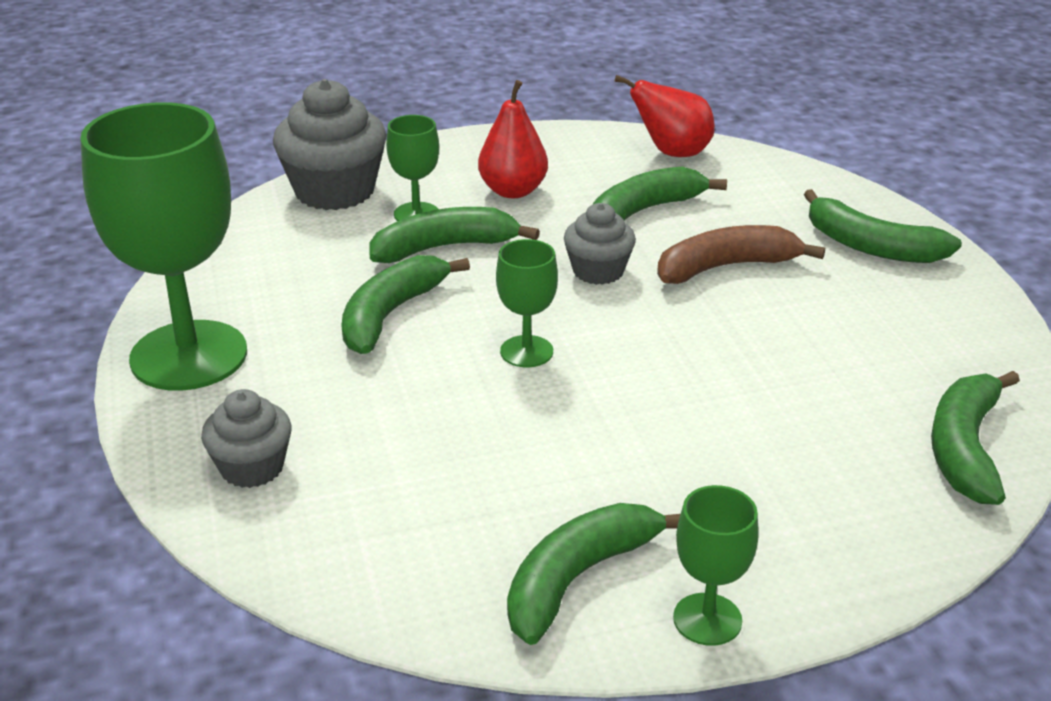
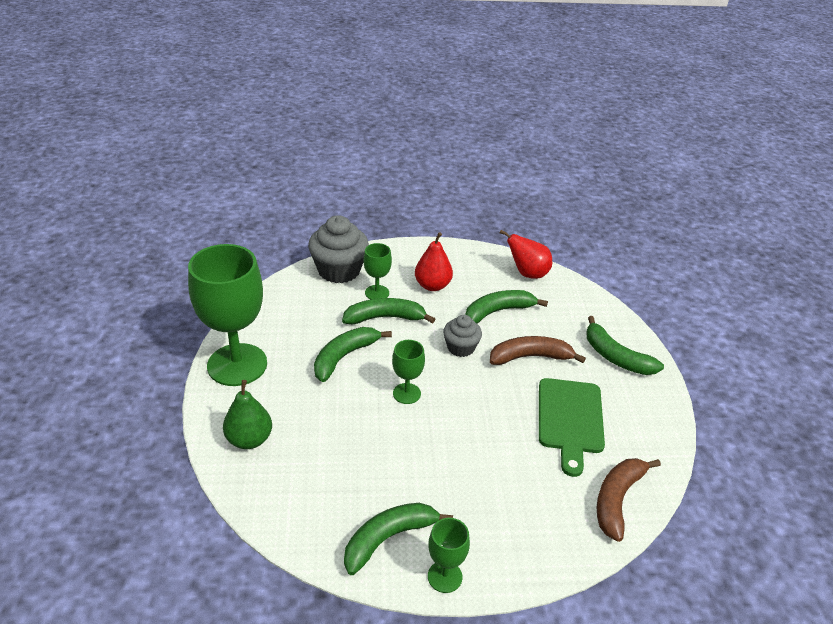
camera: 10 degrees right, 5 degrees up
grey cupcake [201,389,292,488] -> green pear [223,380,272,449]
green banana [931,371,1020,505] -> brown banana [597,458,661,542]
none -> green cutting board [539,378,605,477]

